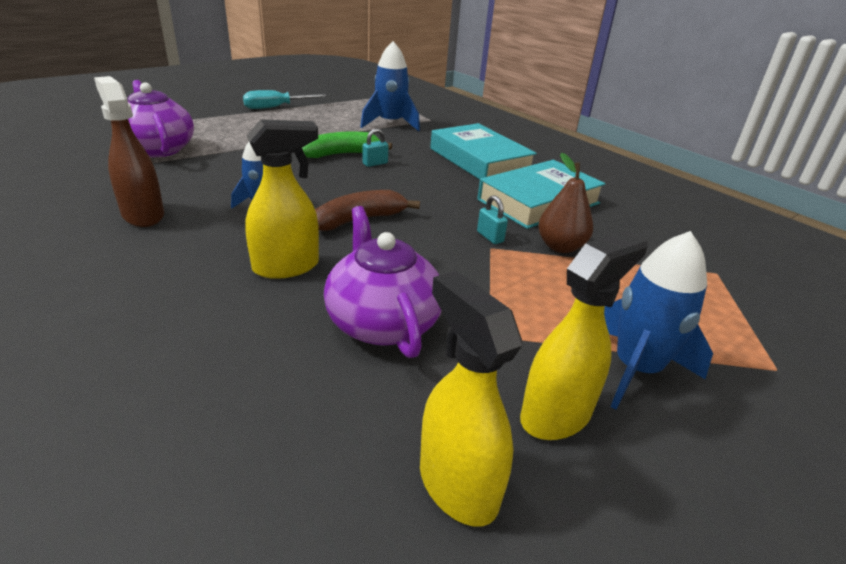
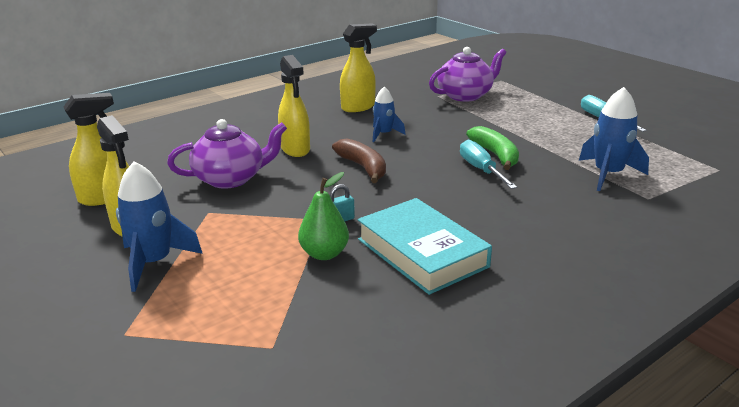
camera: 95 degrees right, 5 degrees down
brown spray bottle [94,76,164,227] -> yellow spray bottle [340,24,377,112]
turquoise padlock [363,128,388,167] -> turquoise screwdriver [460,140,517,189]
turquoise book [430,123,537,179] -> none
brown pear [538,153,593,253] -> green pear [298,172,349,260]

